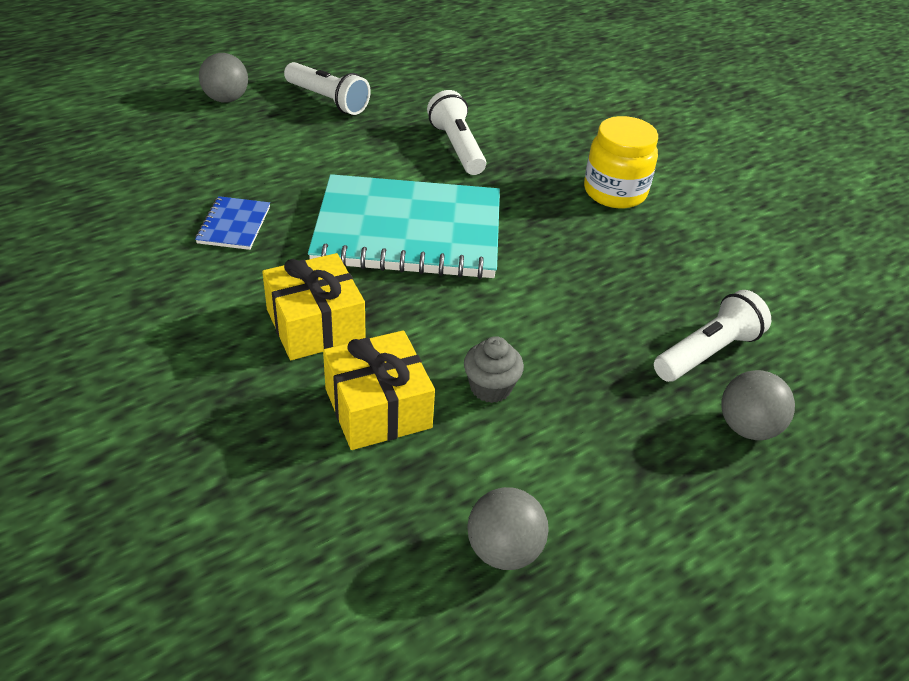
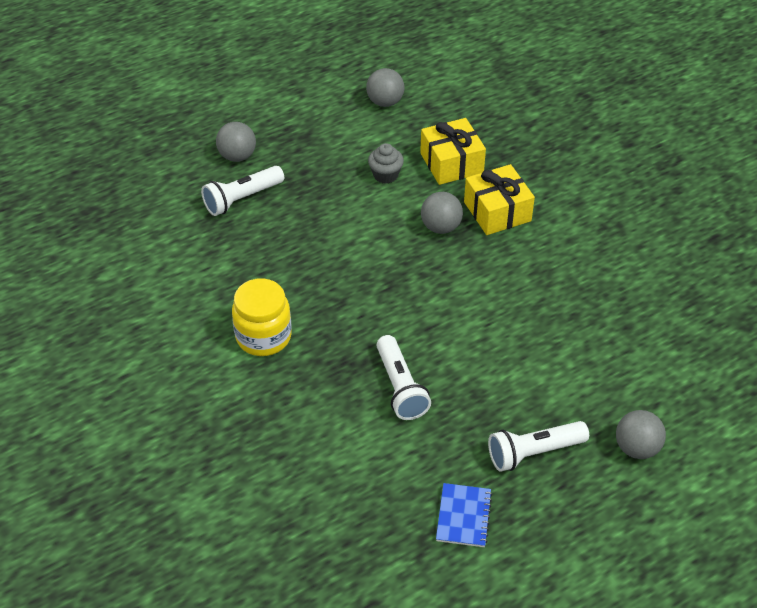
camera: 175 degrees left, 5 degrees up
blue notebook [195,196,270,250] -> blue notebook moved to [436,483,492,547]
white flashlight [284,62,371,115] -> white flashlight turned 60 degrees counterclockwise [488,421,589,472]
turquoise notebook [308,174,500,279] -> none
none -> grey ball [421,192,463,234]

